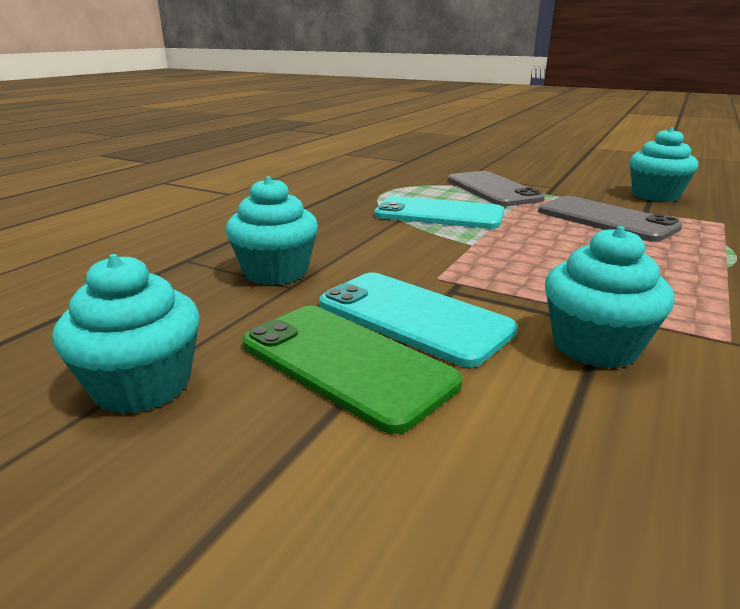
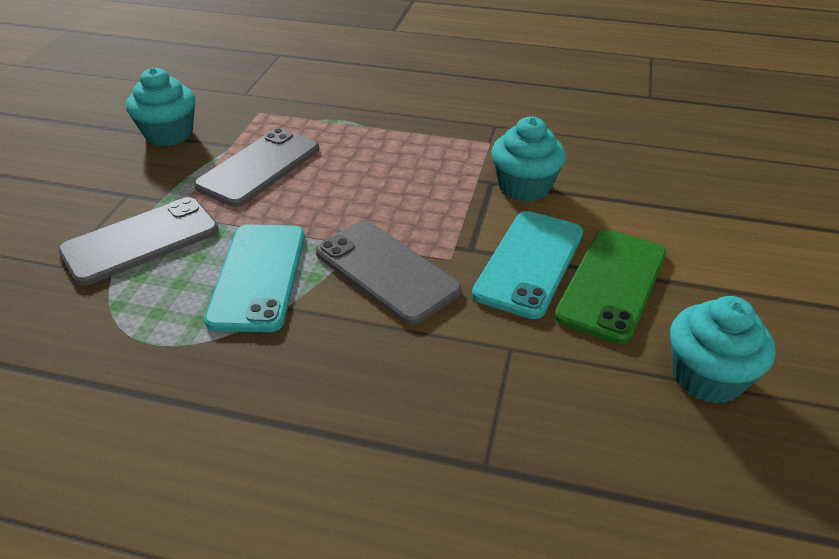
camera: 105 degrees left, 15 degrees up
turquoise cupcake [225,176,318,285] -> none
none -> grey phone [316,221,462,325]

